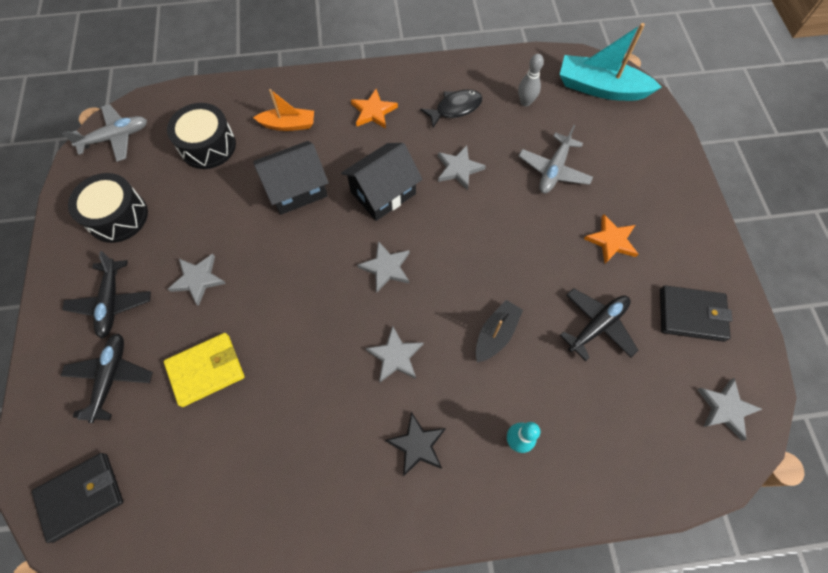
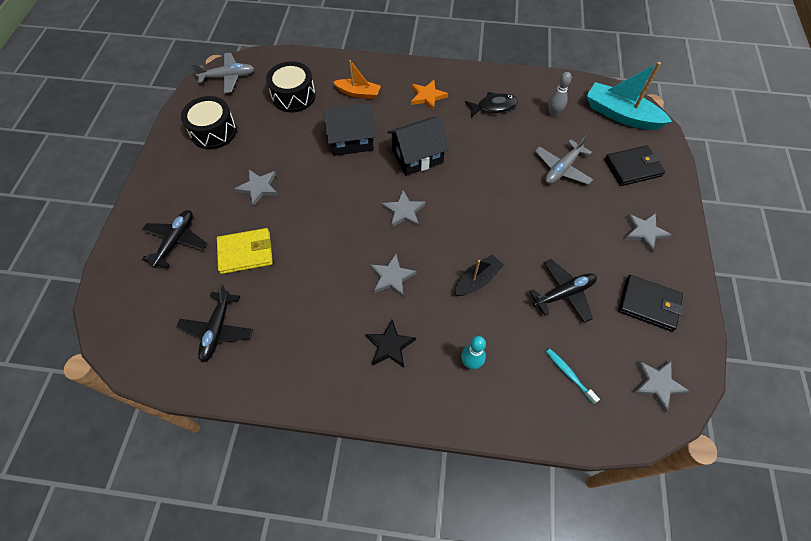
camera: 15 degrees right, 5 degrees down
black wallet [32,453,123,543] -> black wallet moved to [604,145,665,186]
black plane [62,251,151,339] -> black plane moved to [176,284,253,362]
grey star [438,145,486,190] -> grey star moved to [624,213,671,252]
orange star [584,214,638,264] -> none
none -> turquoise toothbrush [546,349,600,404]

